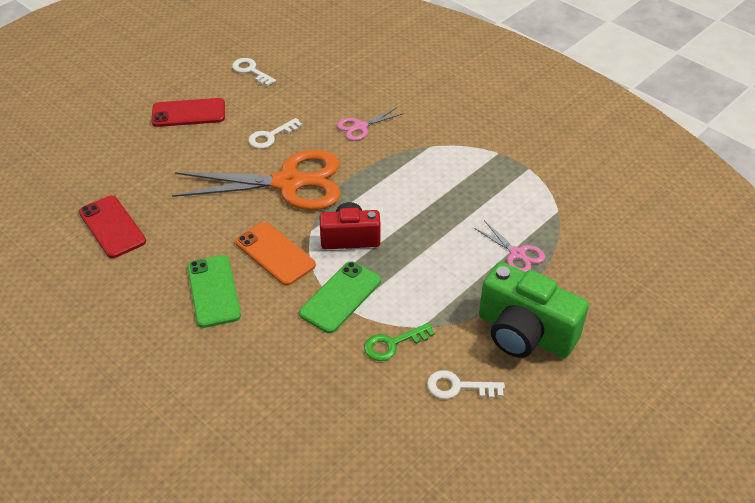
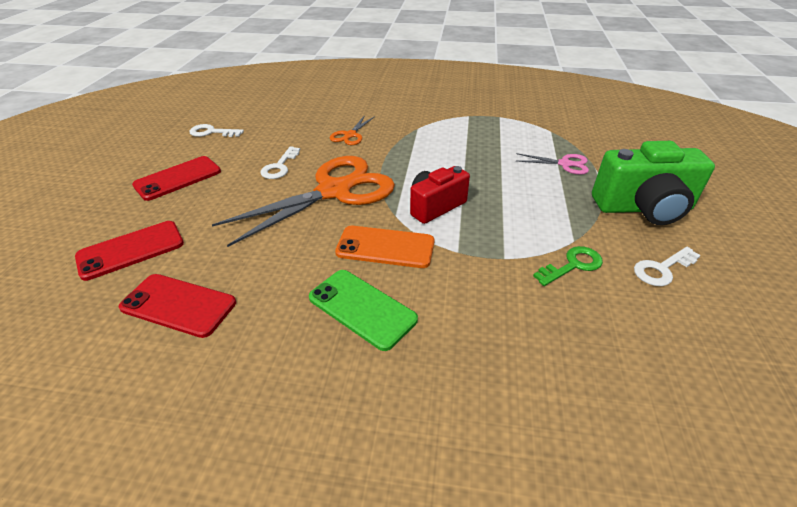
camera: 35 degrees left, 5 degrees down
green phone [299,261,381,333] -> none
pink scissors [337,108,404,141] -> orange scissors [330,115,375,145]
green key [364,323,435,361] -> green key turned 150 degrees counterclockwise [533,246,603,286]
none -> red phone [75,221,184,281]

